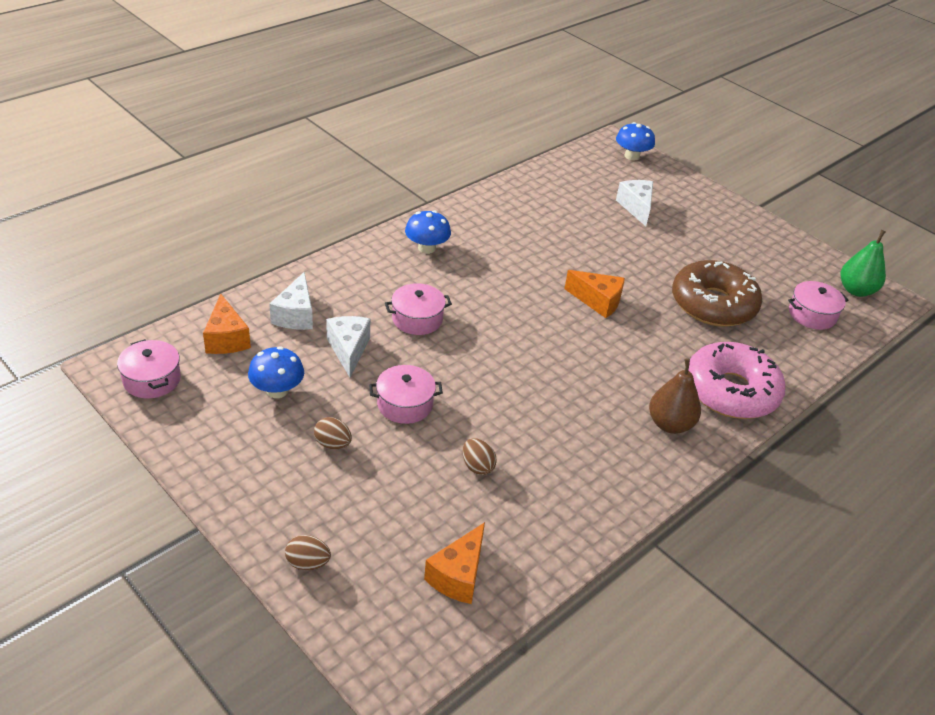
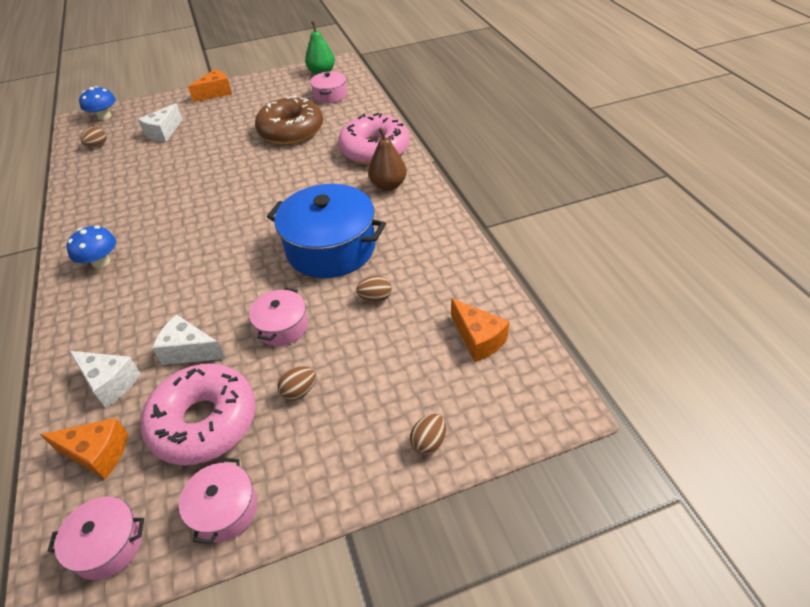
camera: 60 degrees left, 5 degrees up
blue mushroom [248,346,304,398] -> pink donut [141,363,256,465]
pink pot [385,283,452,335] -> pink pot moved to [179,458,257,544]
orange cheese [564,270,625,318] -> orange cheese moved to [188,69,232,102]
white cheese [616,180,653,226] -> white cheese turned 75 degrees counterclockwise [138,103,183,142]
none -> brown egg [80,127,107,148]
none -> blue pot [267,184,386,278]

